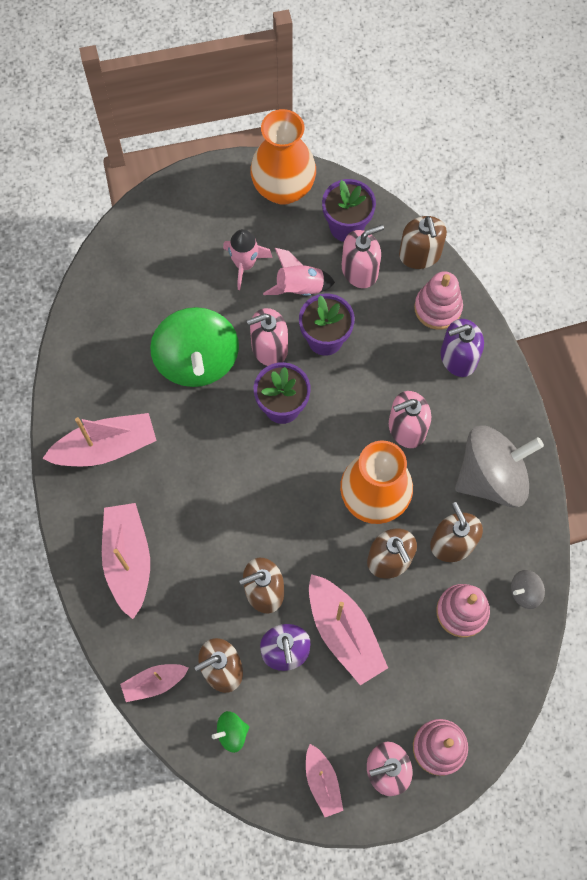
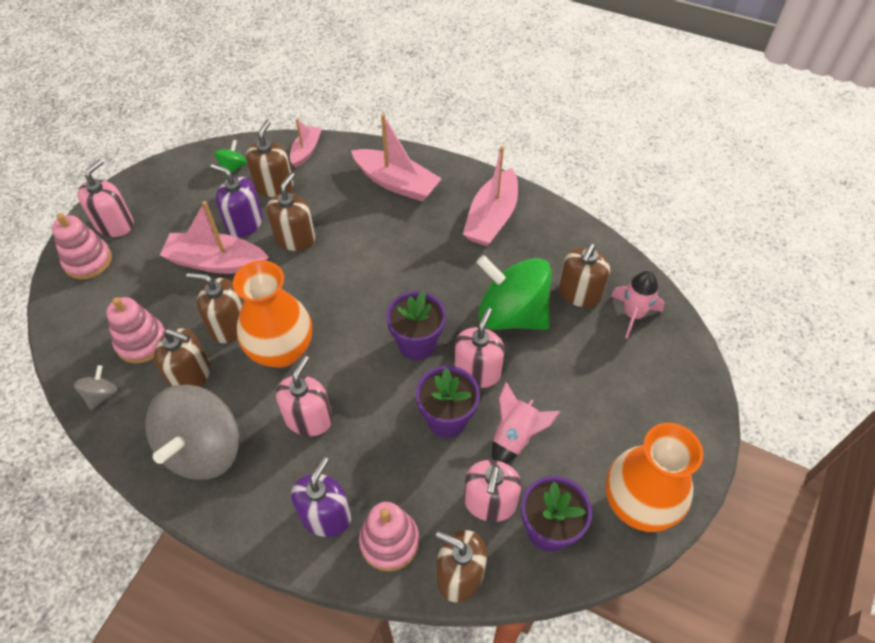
camera: 130 degrees right, 15 degrees down
pink rocket [223,229,273,290] -> pink rocket moved to [611,271,665,338]
pink boat [306,744,343,817] -> none
none -> brown soap dispenser [559,244,610,307]

